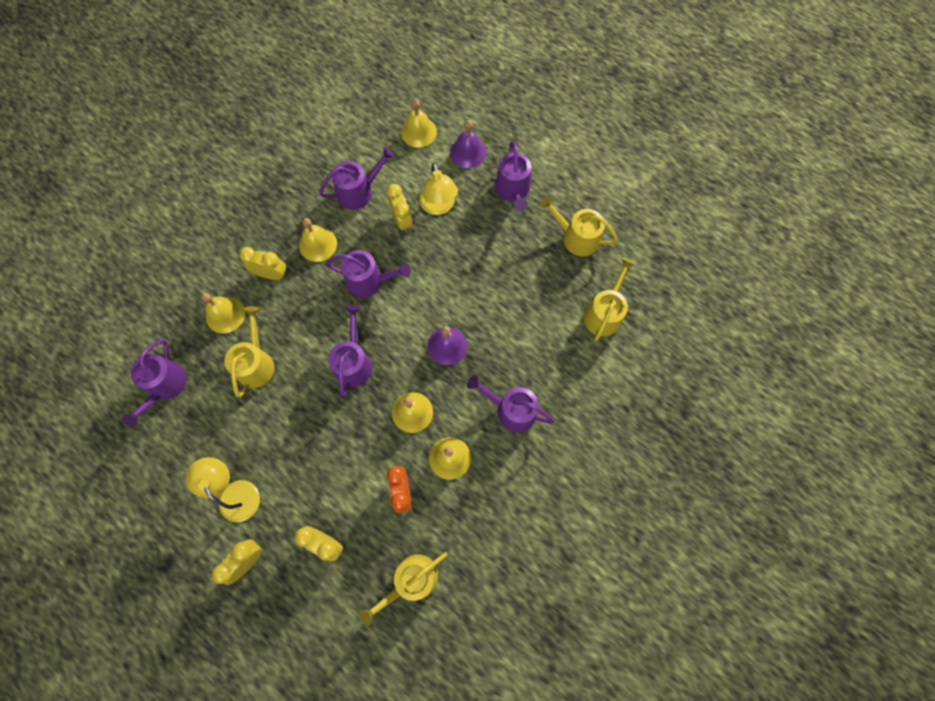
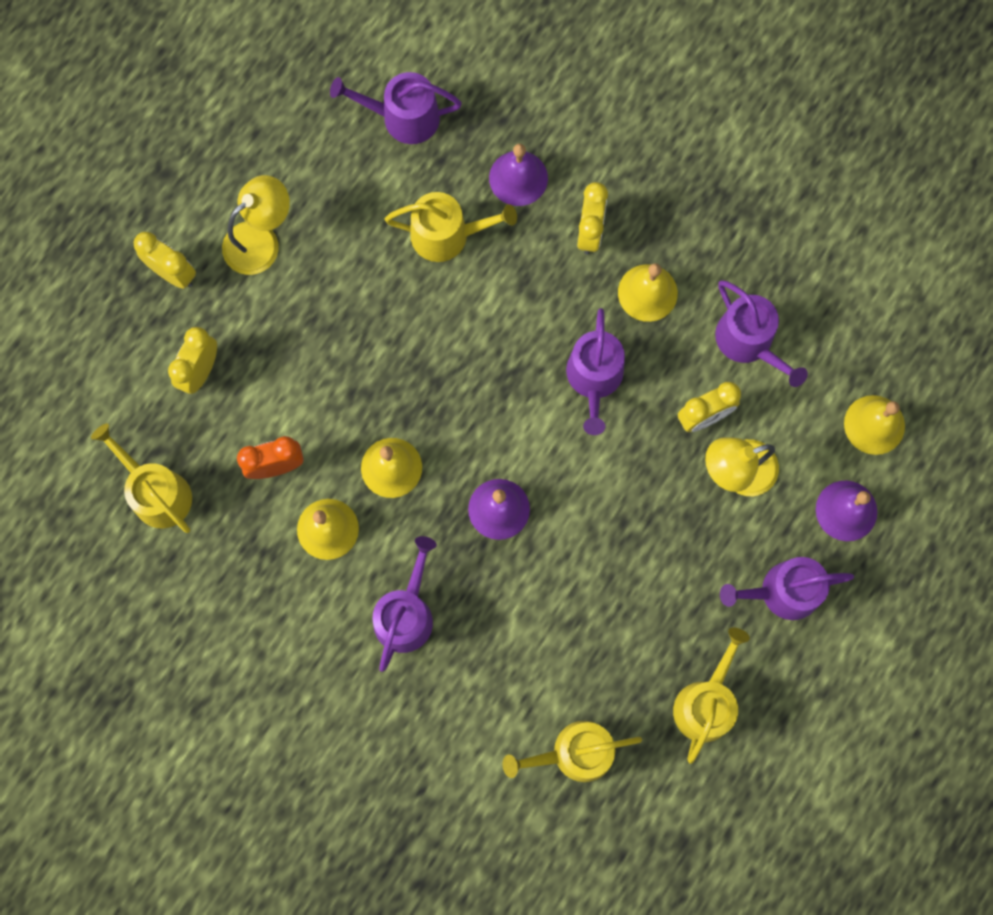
camera: 85 degrees right, 5 degrees up
yellow bell [202,293,245,334] -> purple bell [489,144,548,206]
purple watering can [328,305,372,397] -> none
yellow watering can [584,258,636,341] -> yellow watering can turned 150 degrees clockwise [502,721,642,782]

